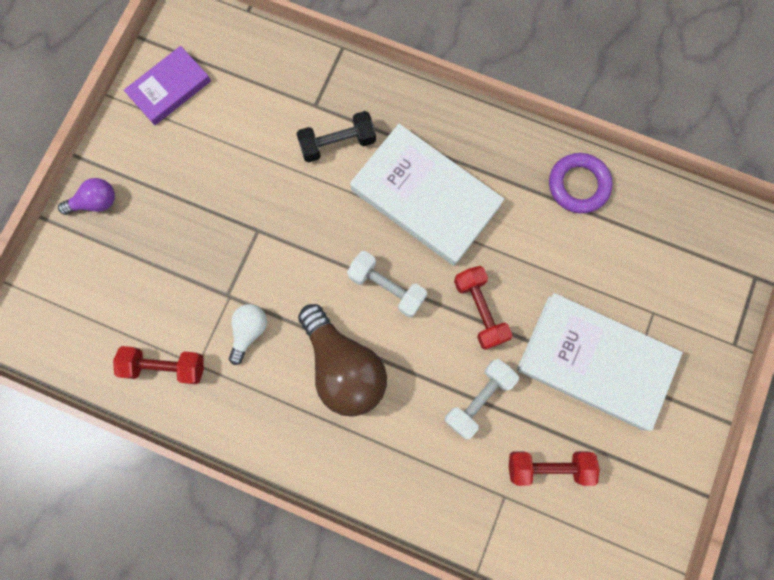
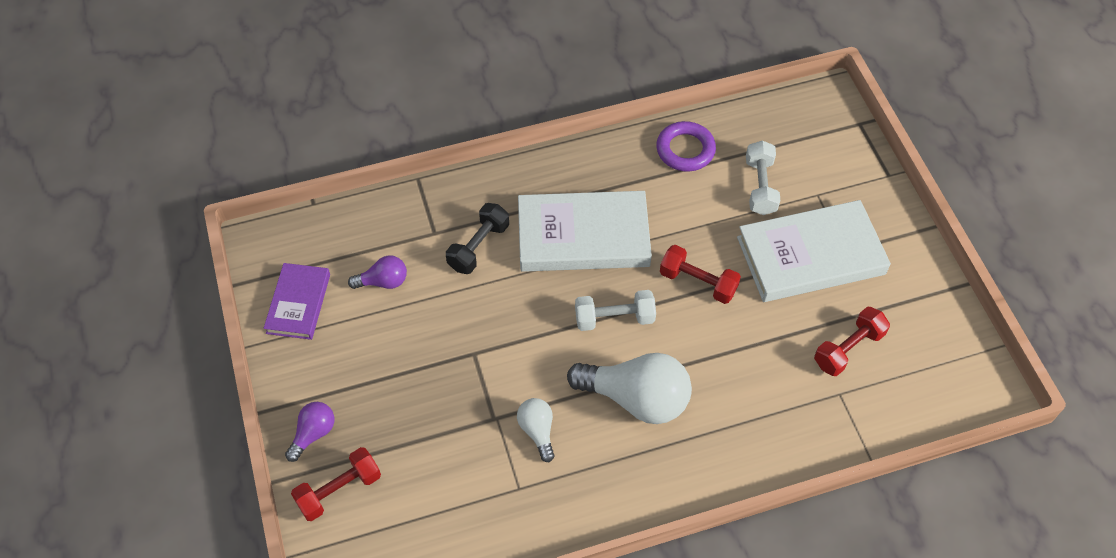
camera: 40 degrees left, 20 degrees down
red dumbbell [113,346,204,384] -> red dumbbell moved to [291,447,381,521]
brown light bulb [298,304,387,417] -> white light bulb [567,353,692,424]
white dumbbell [445,359,519,439] -> white dumbbell moved to [746,141,781,215]
none -> purple light bulb [348,255,407,289]

